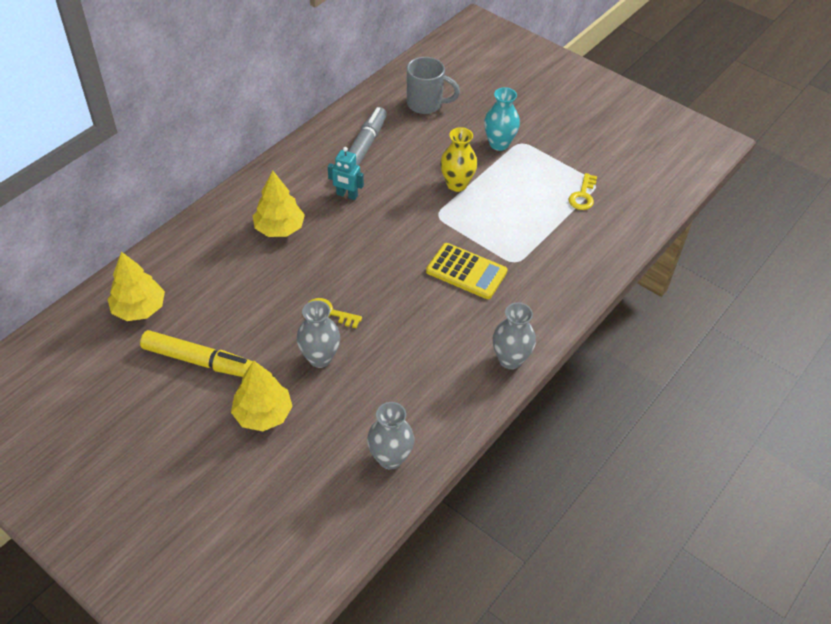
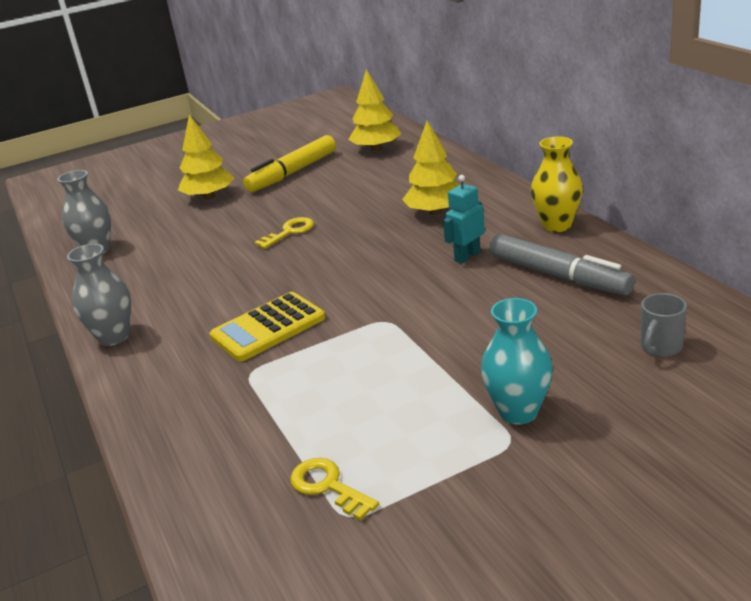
camera: 120 degrees right, 20 degrees down
grey vase [297,300,340,368] -> none
grey mug [407,57,460,114] -> grey mug [641,293,687,357], size x0.60
yellow vase [440,127,477,192] -> yellow vase moved to [531,136,583,232]

